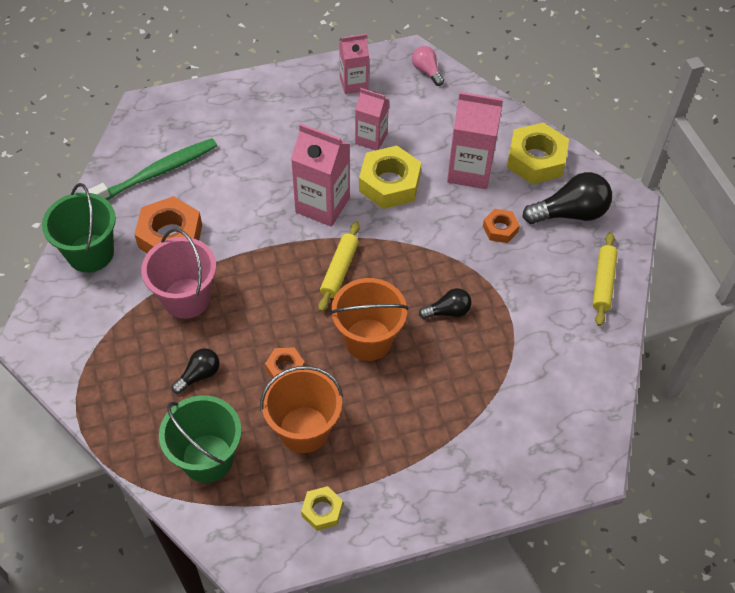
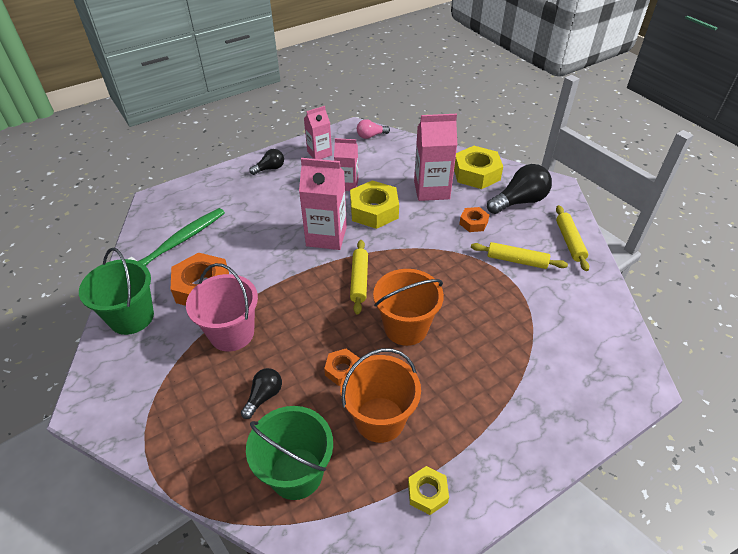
camera: 15 degrees left, 10 degrees down
pink light bulb [412,46,444,86] -> pink light bulb turned 60 degrees counterclockwise [357,119,390,139]
black light bulb [419,288,472,319] -> black light bulb moved to [249,149,284,175]
none -> yellow rolling pin [471,242,568,269]

